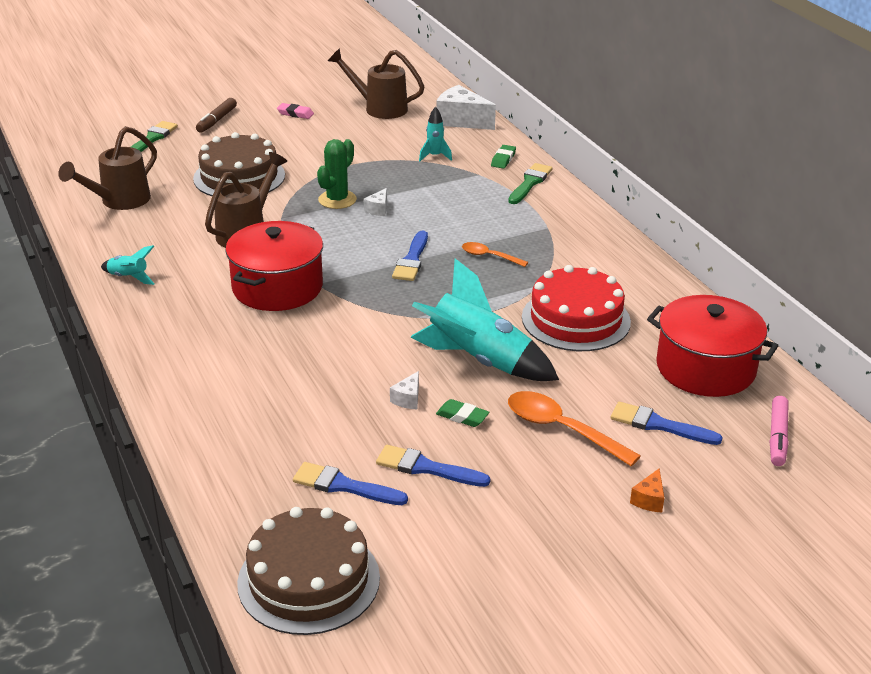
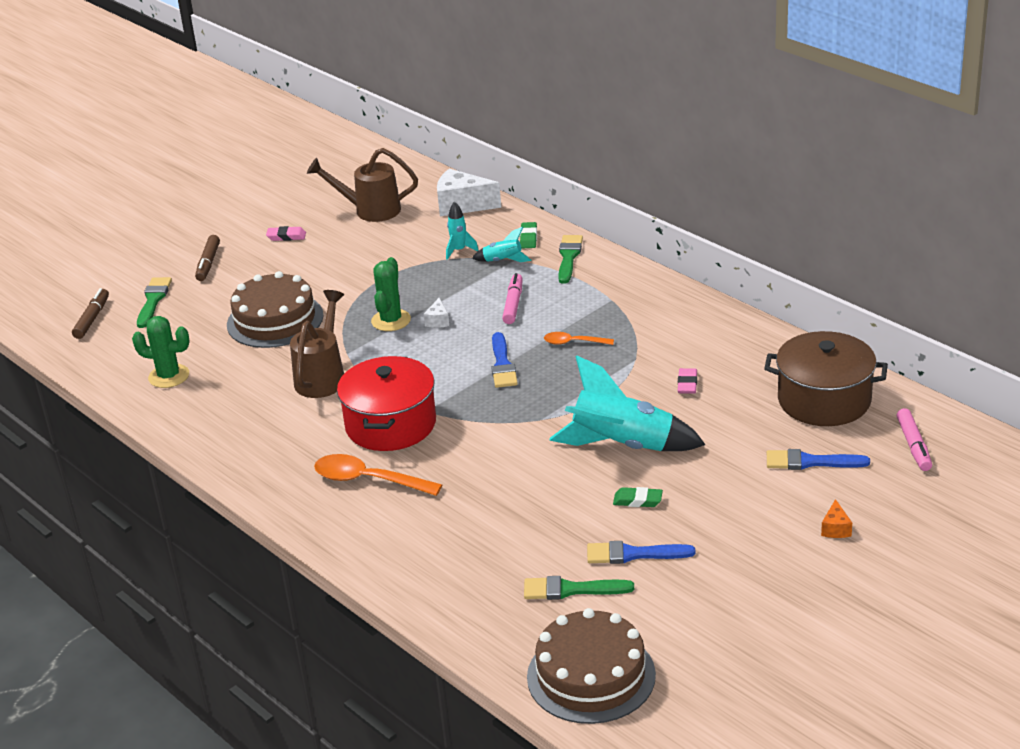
camera: 15 degrees left, 0 degrees up
brown watering can [58,126,157,210] -> green cactus [132,316,190,388]
turquoise rocket [101,245,155,285] -> turquoise rocket moved to [472,227,531,262]
blue brush [293,462,408,505] -> green brush [524,576,634,600]
white cheese [390,371,419,409] -> none
orange spoon [508,391,641,466] -> orange spoon moved to [314,454,442,496]
red cake [522,265,631,351] -> pink eraser [678,368,697,394]
red pot [647,295,778,397] -> brown pot [764,331,888,426]
none -> brown marker [72,288,109,339]
none -> pink marker [502,273,523,324]

